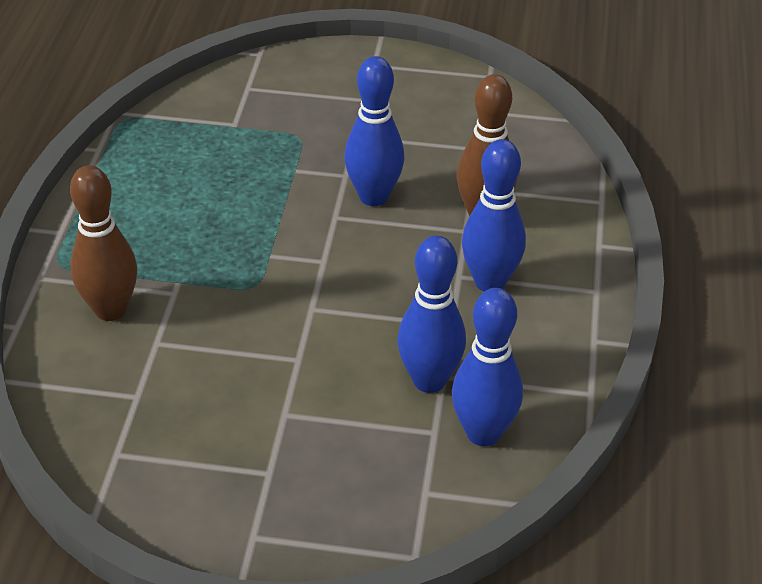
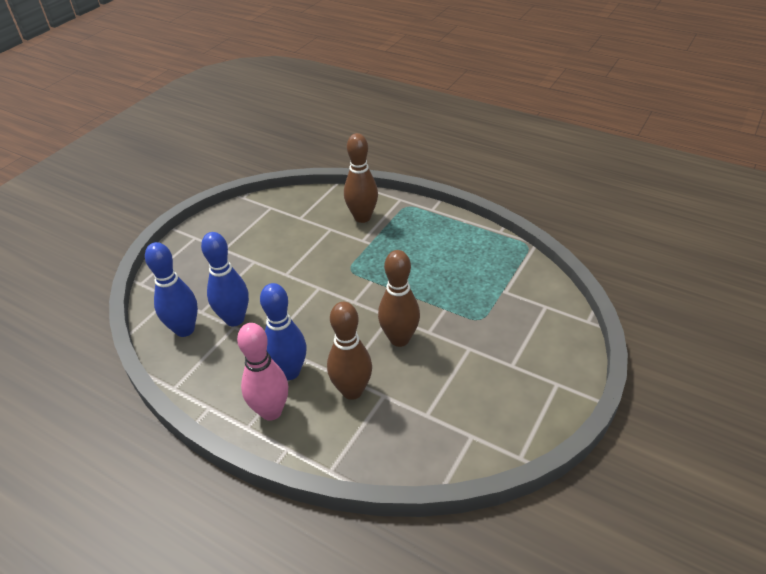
camera: 115 degrees right, 0 degrees up
blue bowling pin [344,56,404,206] -> brown bowling pin [378,250,420,347]
none -> pink bowling pin [237,323,288,421]

